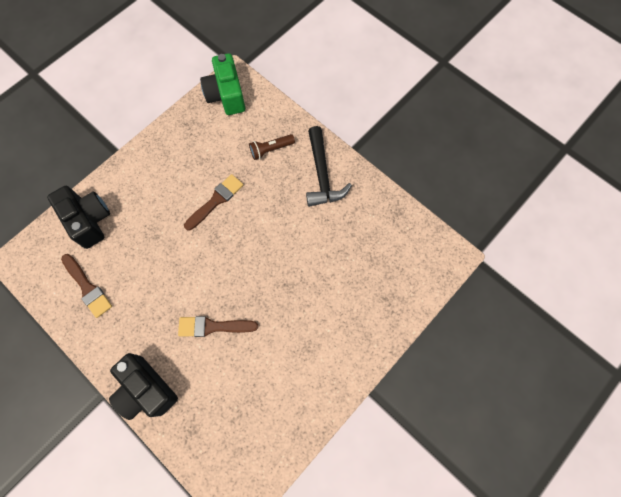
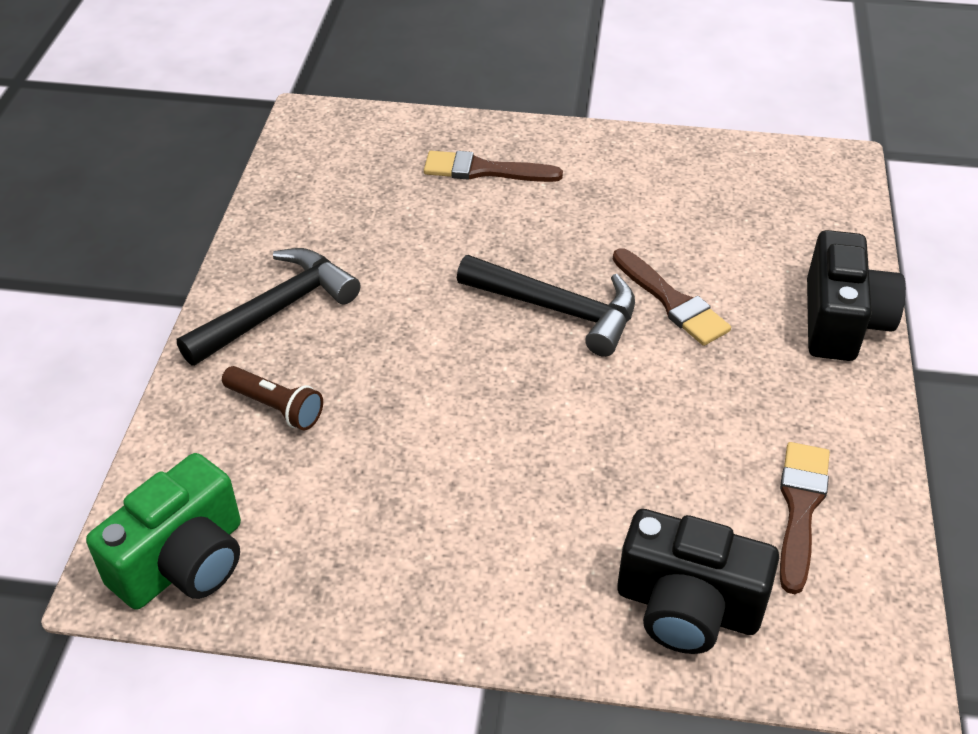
camera: 125 degrees left, 25 degrees down
black camera [47,186,110,249] -> black camera turned 90 degrees counterclockwise [617,509,779,654]
brown brush [184,174,243,231] -> brown brush moved to [424,151,563,182]
none -> black hammer [457,255,635,357]

